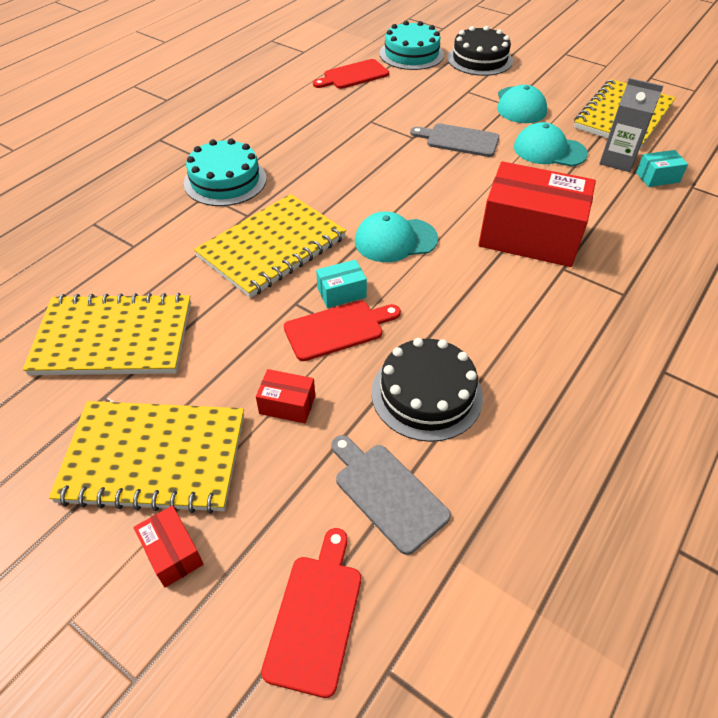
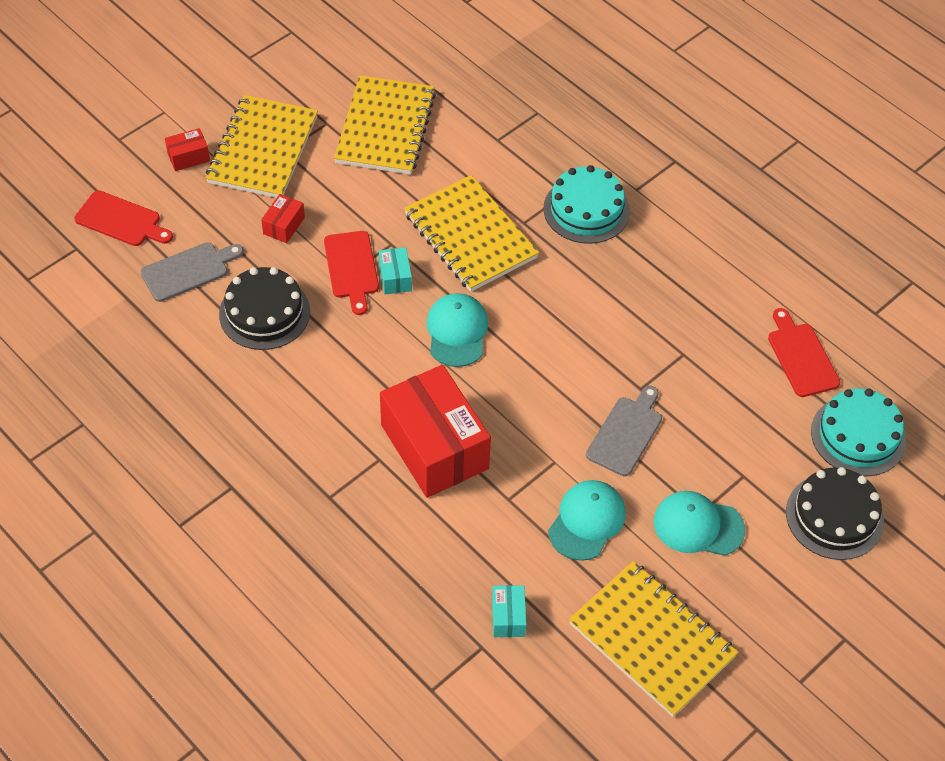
camera: 100 degrees right, 5 degrees up
red box [478,161,596,267] -> red box turned 60 degrees counterclockwise [380,365,491,498]
grey carton [599,78,663,172] -> none

